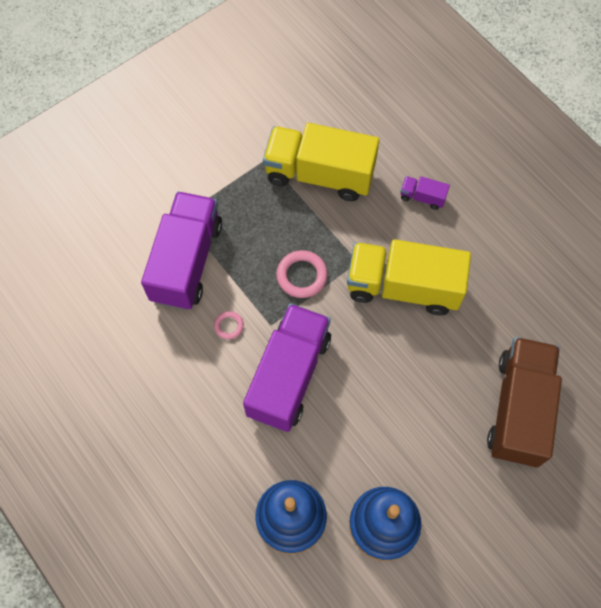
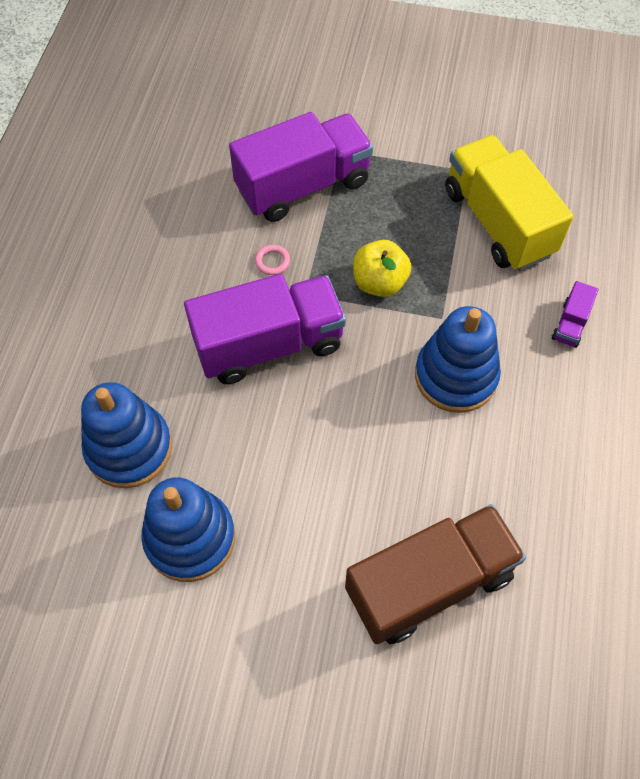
camera: 50 degrees right, 5 degrees down
pink ring [276,250,328,298] -> yellow apple [353,240,411,297]
yellow truck [347,239,471,315] -> blue stacking toy [415,306,501,413]
purple truck [400,176,450,210] -> purple truck turned 135 degrees counterclockwise [552,281,598,348]

